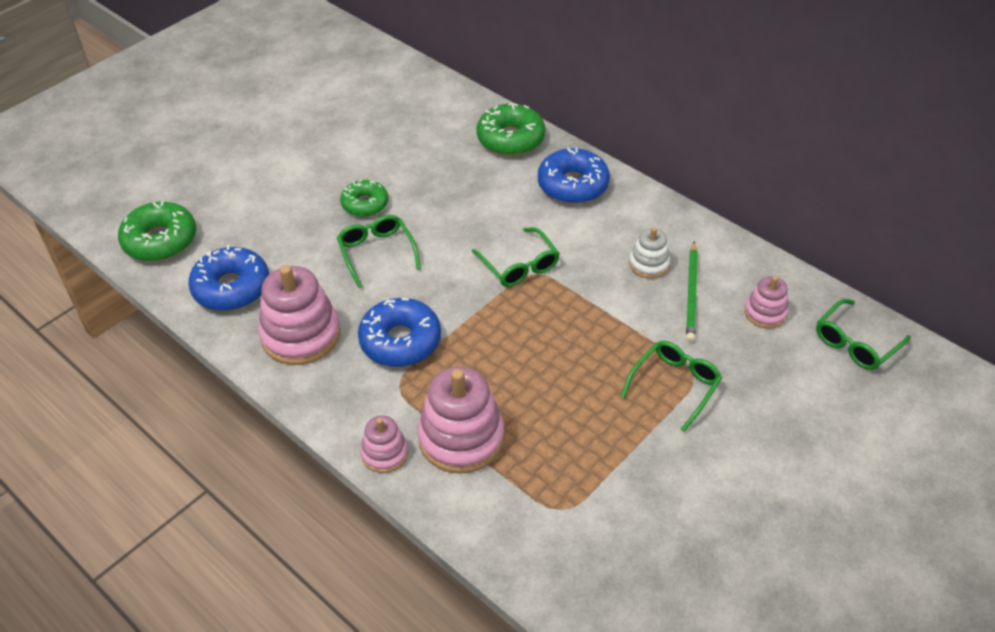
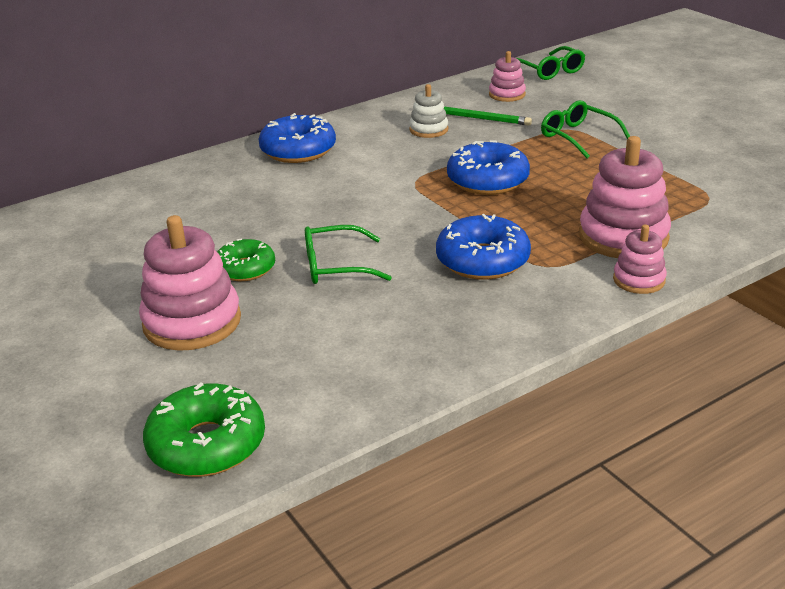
camera: 75 degrees left, 15 degrees down
blue donut [188,245,269,311] -> blue donut moved to [447,140,530,195]
pink stacking toy [258,265,340,365] -> pink stacking toy moved to [139,215,241,351]
green glasses [472,227,560,287] -> none
green donut [476,103,545,156] -> none

